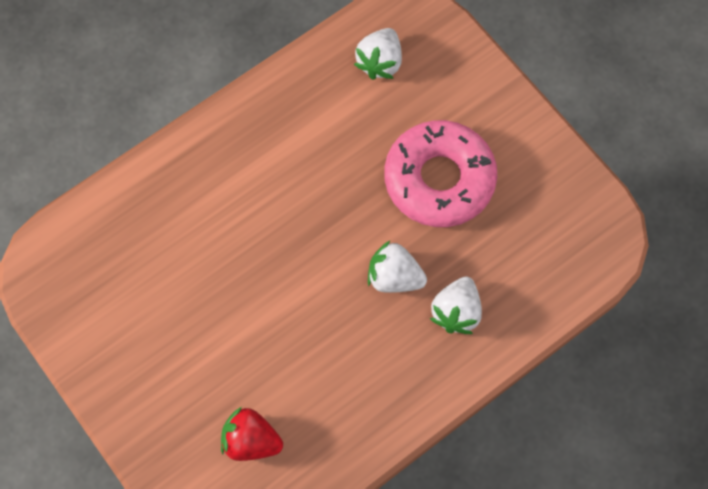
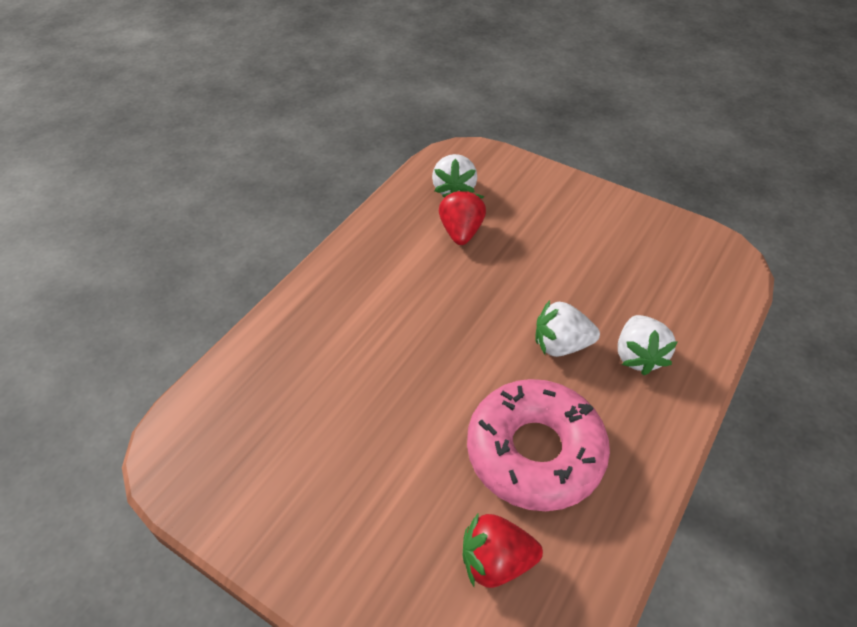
camera: 20 degrees left, 20 degrees down
pink donut [384,120,497,227] -> pink donut moved to [467,379,610,511]
none -> red strawberry [439,188,486,245]

